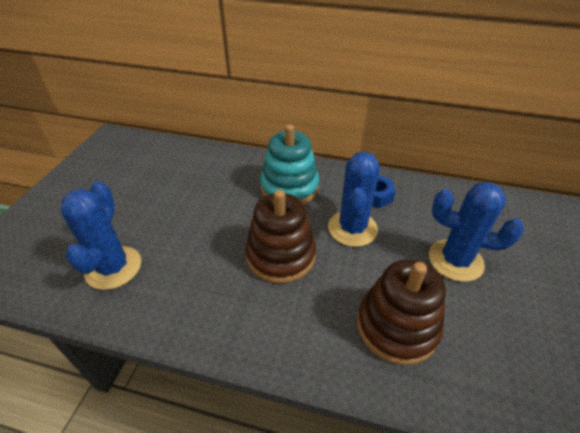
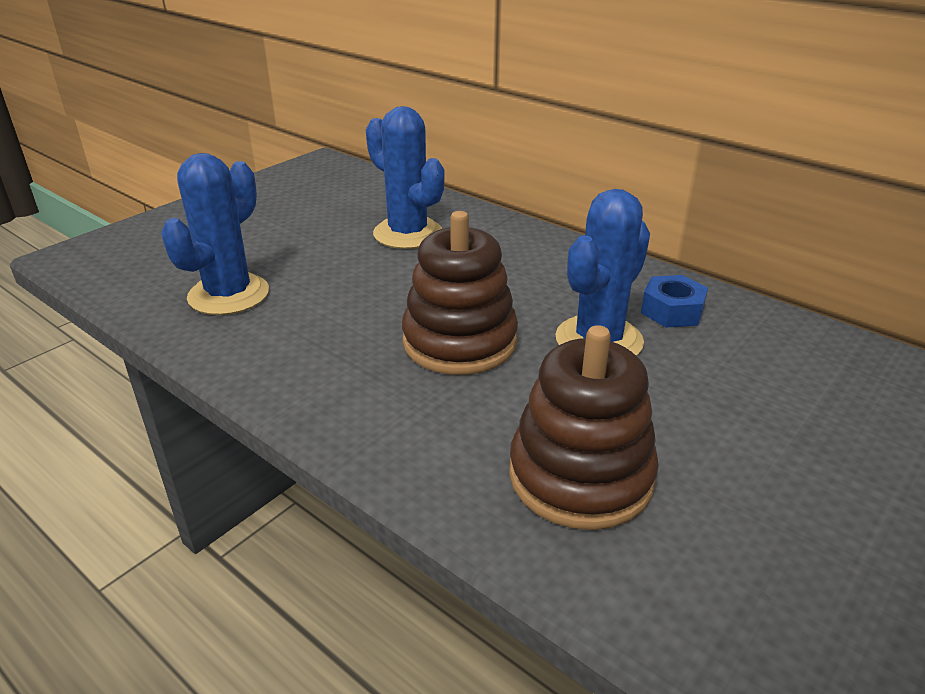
camera: 25 degrees right, 10 degrees down
turquoise stacking toy [260,124,319,205] -> none
blue cactus [429,182,524,282] -> blue cactus moved to [366,106,445,249]

